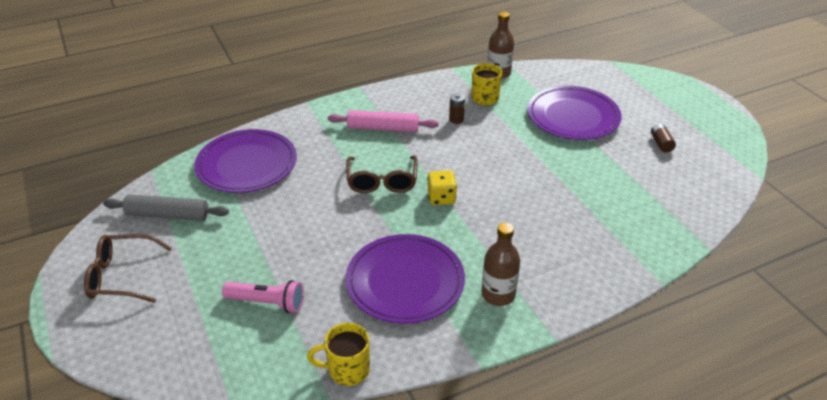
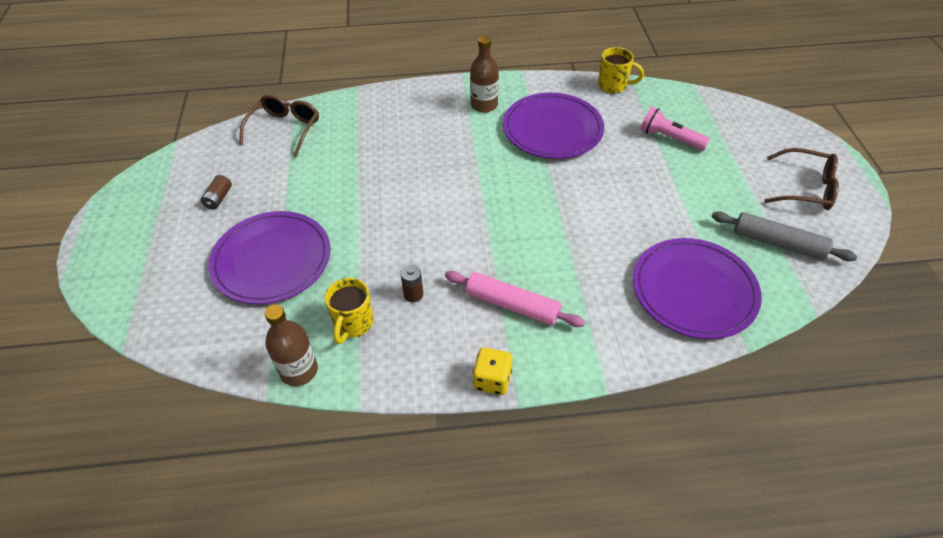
camera: 160 degrees left, 10 degrees up
brown glasses [346,156,418,193] -> brown glasses moved to [239,94,319,157]
yellow dice [428,170,457,205] -> yellow dice moved to [473,347,512,395]

